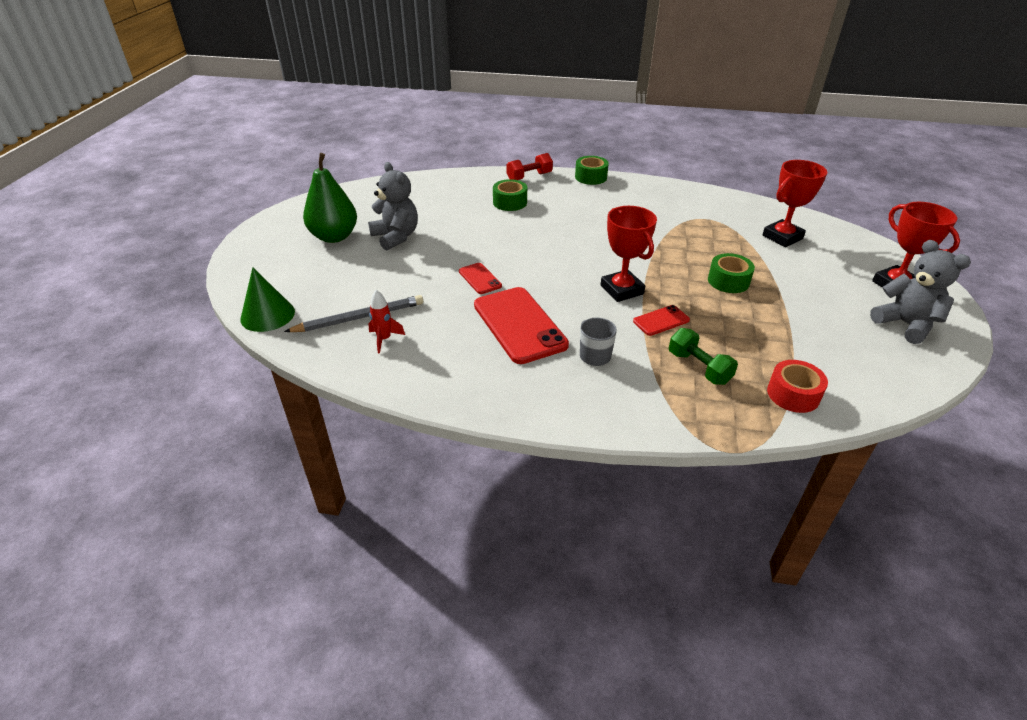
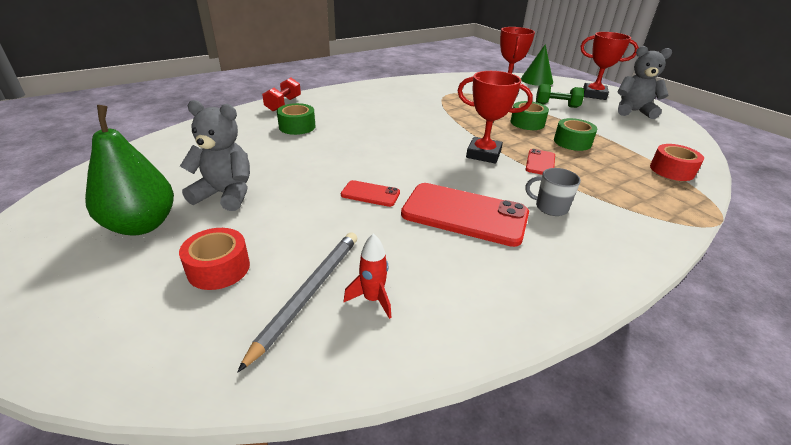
camera: 45 degrees left, 5 degrees down
green cone [240,267,295,332] -> green cone moved to [521,44,553,86]
green tape [575,156,609,185] -> green tape moved to [554,118,597,151]
green dumbbell [669,328,738,385] -> green dumbbell moved to [536,84,584,108]
none -> red tape [179,228,250,290]

